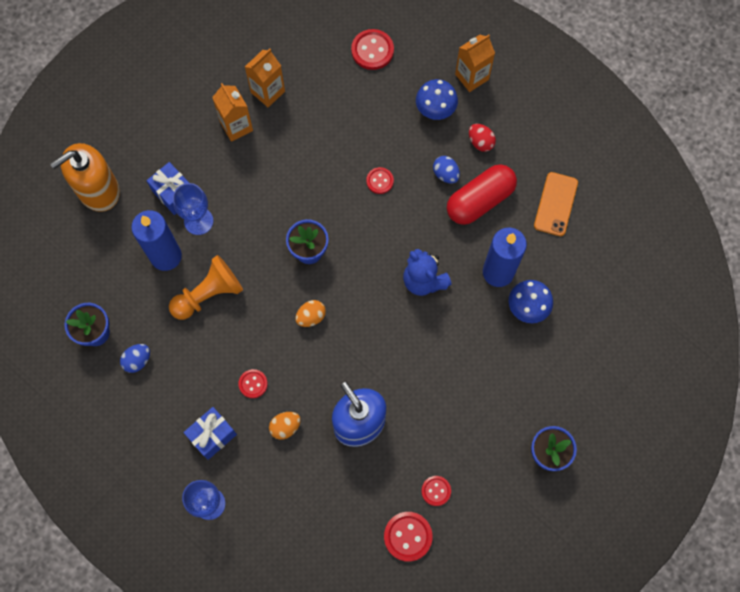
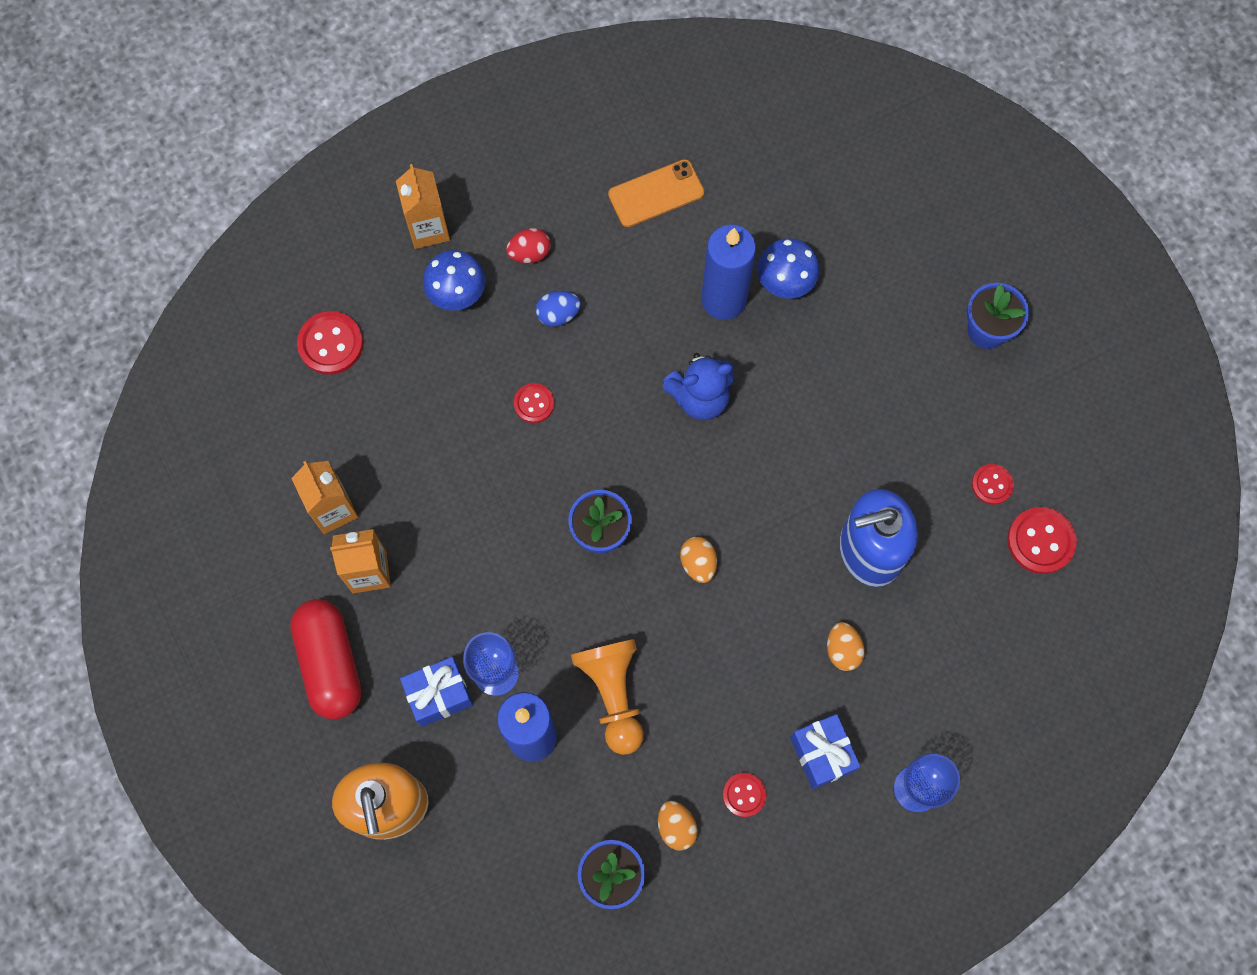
camera: 70 degrees left, 0 degrees up
blue egg [120,344,150,373] -> orange egg [658,801,698,851]
red button [238,369,268,398] -> red button moved to [723,773,767,817]
red capsule [447,165,517,225] -> red capsule moved to [290,599,361,720]
orange phone [534,172,578,236] -> orange phone turned 60 degrees counterclockwise [608,159,704,227]

